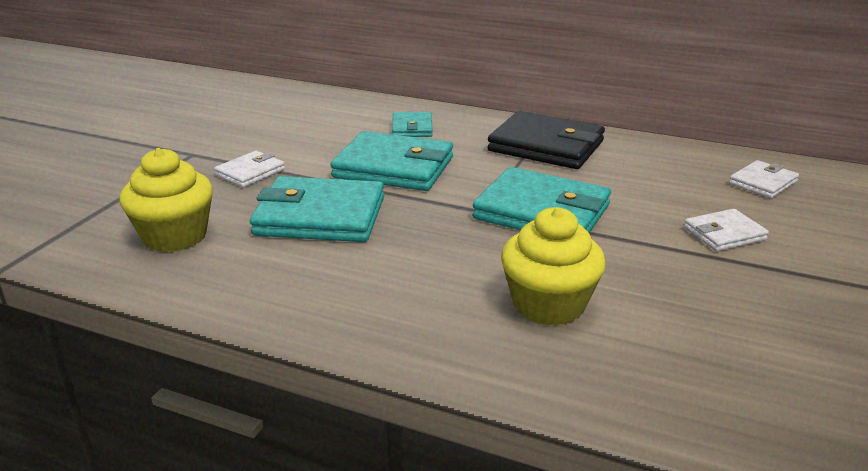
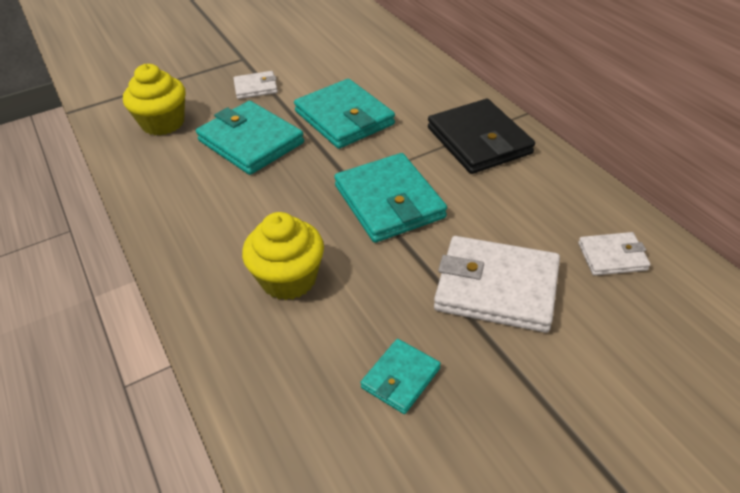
camera: 40 degrees right, 15 degrees up
turquoise wallet [392,112,433,137] -> turquoise wallet moved to [360,339,441,414]
white wallet [684,209,769,251] -> white wallet [434,236,560,333], size x1.90

